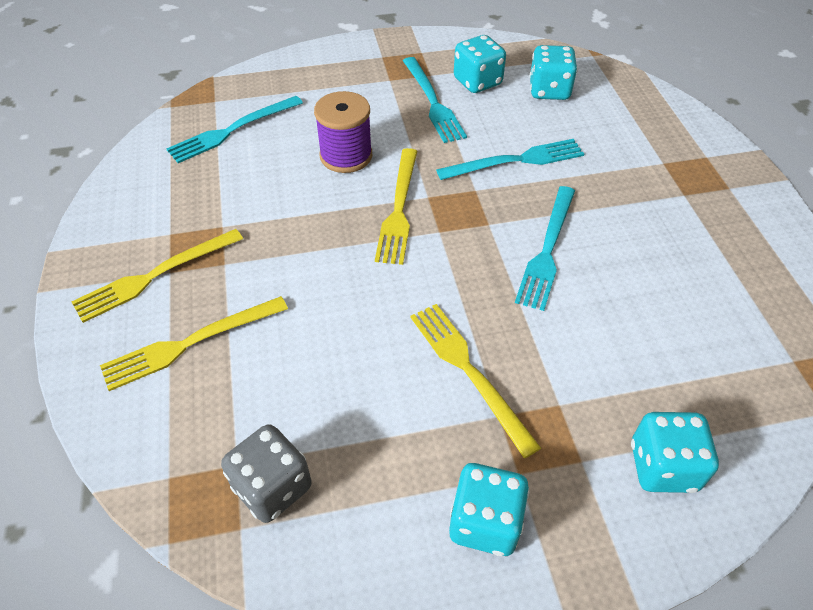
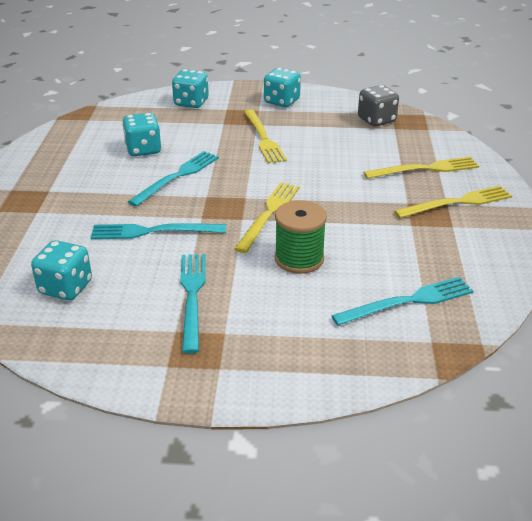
camera: 165 degrees left, 15 degrees down
purple spool [314,91,372,173] -> green spool [275,200,327,274]
turquoise dice [454,35,506,93] -> turquoise dice moved to [122,113,161,156]

